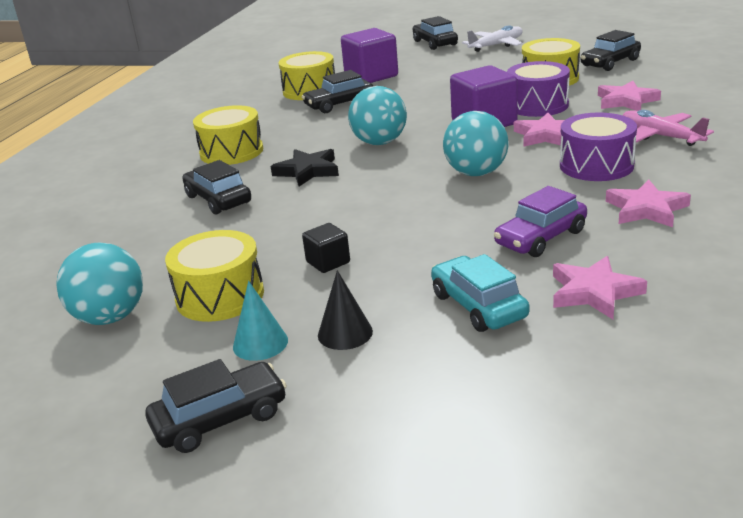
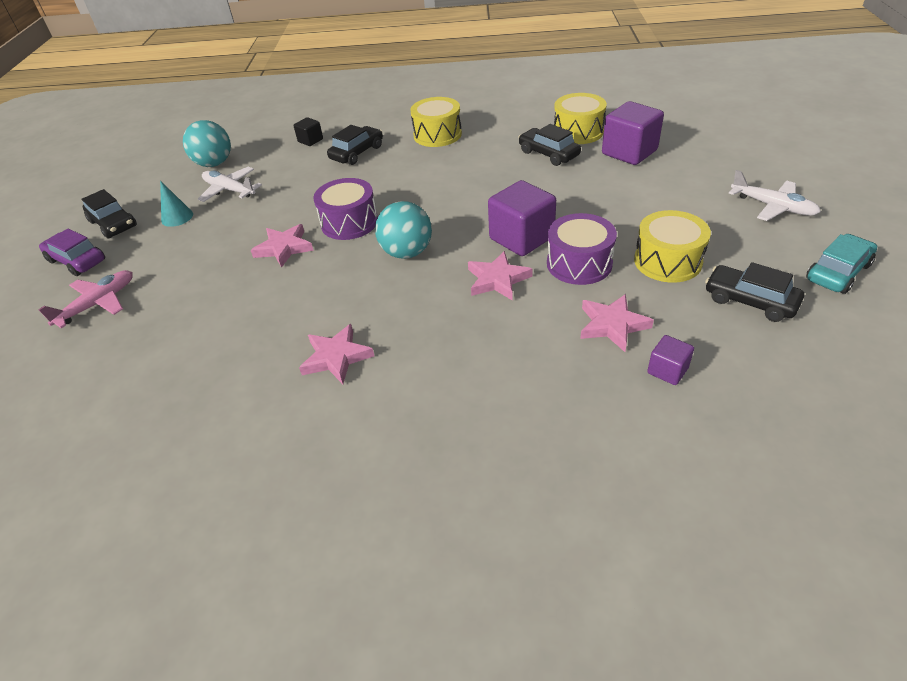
camera: 75 degrees right, 15 degrees up
yellow drum [165,230,264,322] -> white plane [198,167,262,202]
black star [271,149,339,187] -> none
black cube [302,223,350,273] -> black cube moved to [294,117,323,146]
black cone [318,270,373,350] -> none
turquoise ball [348,86,407,145] -> none
black car [413,16,458,50] -> none
turquoise car [431,254,530,332] -> turquoise car moved to [806,234,877,294]
purple car [494,186,587,257] -> purple car moved to [39,229,105,276]
pink star [553,256,647,319] -> pink star moved to [251,224,314,268]
purple drum [560,113,637,181] -> purple drum moved to [313,178,378,240]
pink plane [623,110,714,146] -> pink plane moved to [38,270,133,328]
none -> purple cube [647,335,694,385]

